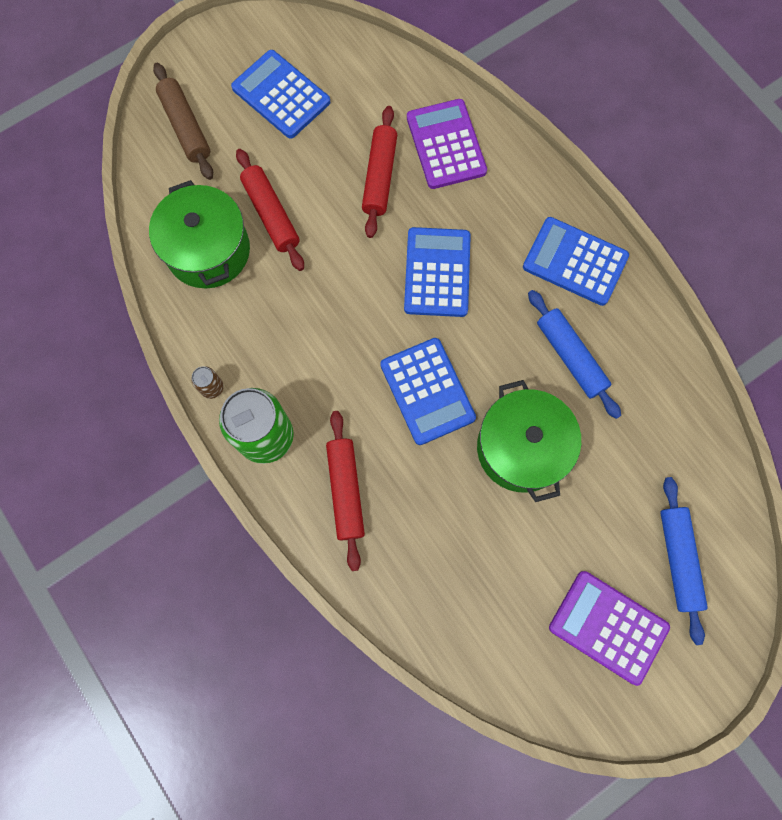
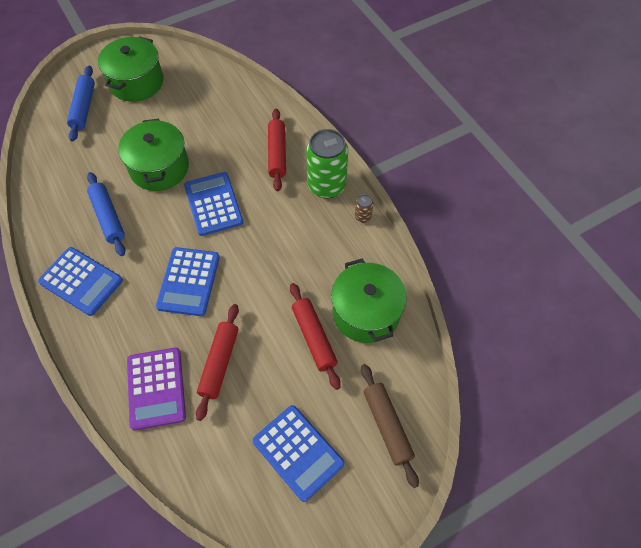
camera: 175 degrees left, 15 degrees down
purple calculator [549,571,670,686] -> green pot [98,36,163,102]

